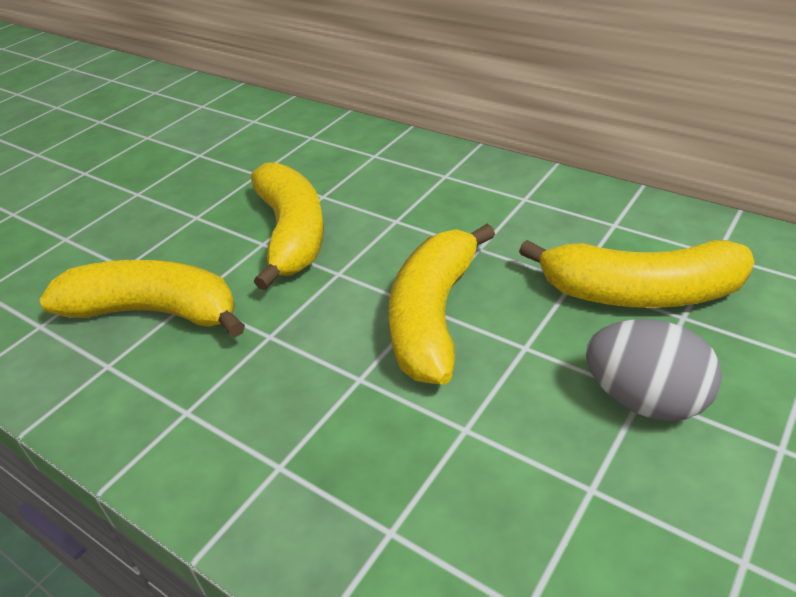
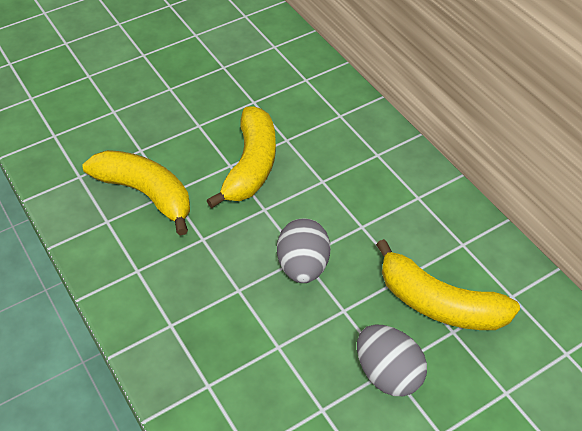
camera: 20 degrees right, 10 degrees up
yellow banana [389,224,495,385] -> grey egg [277,218,330,283]

